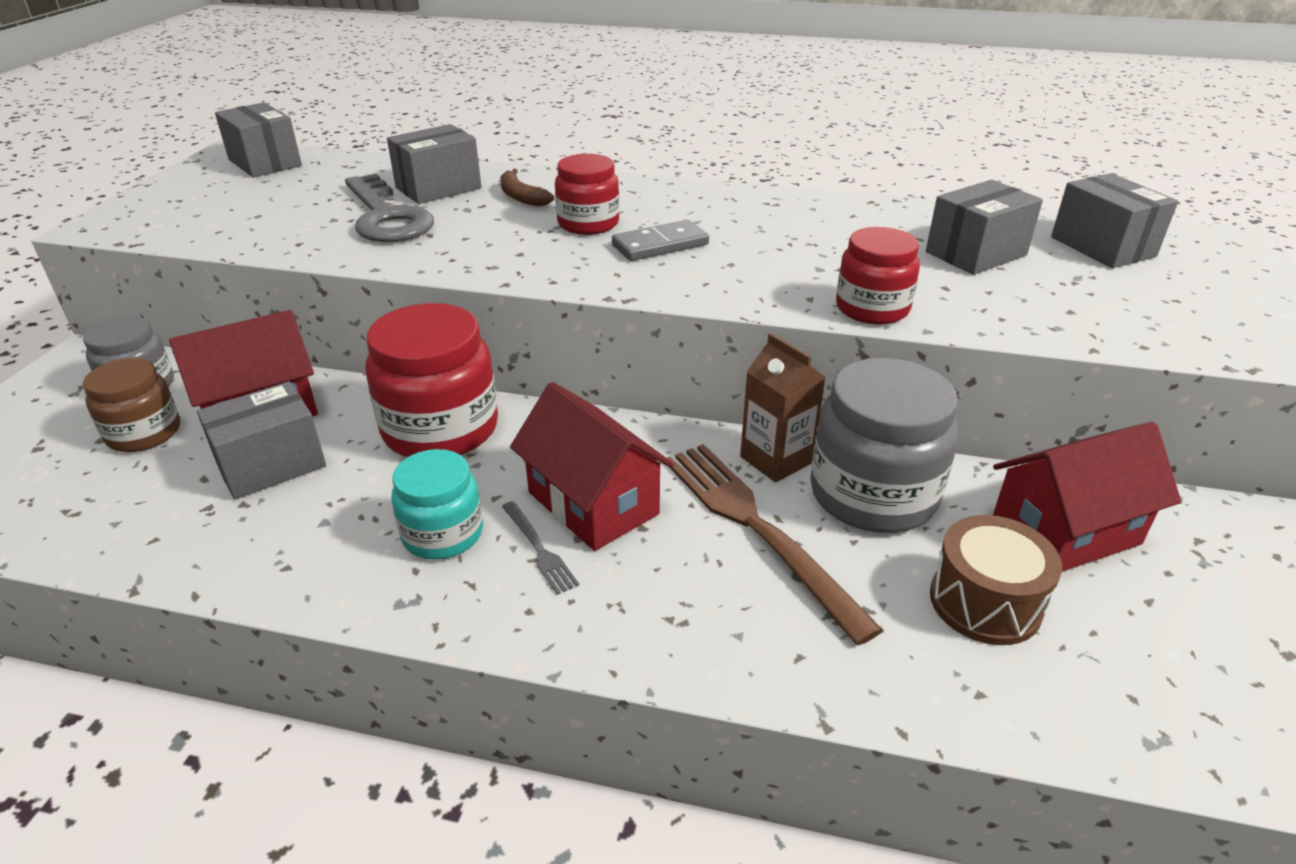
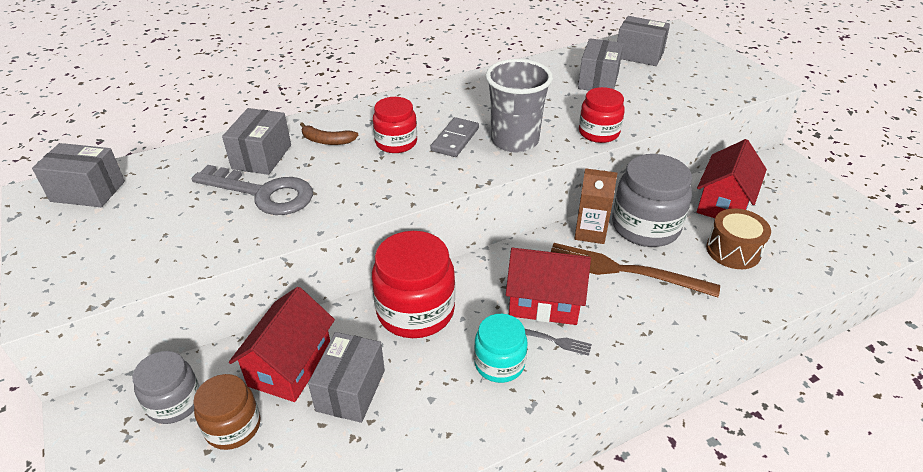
camera: 40 degrees left, 5 degrees up
none -> grey cup [486,59,553,153]

